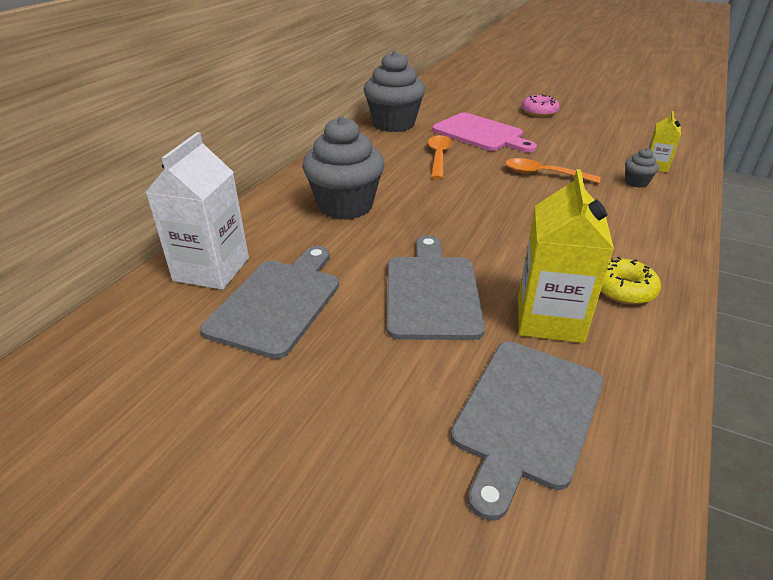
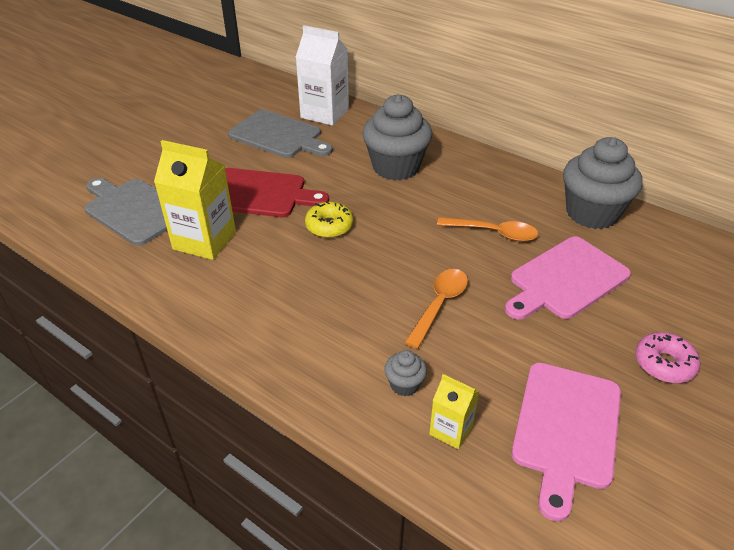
camera: 100 degrees right, 5 degrees up
grey cutting board [387,235,485,340] -> red cutting board [225,168,329,217]
yellow donut [601,257,661,305] -> yellow donut moved to [305,202,353,238]
none -> pink cutting board [511,363,621,521]

